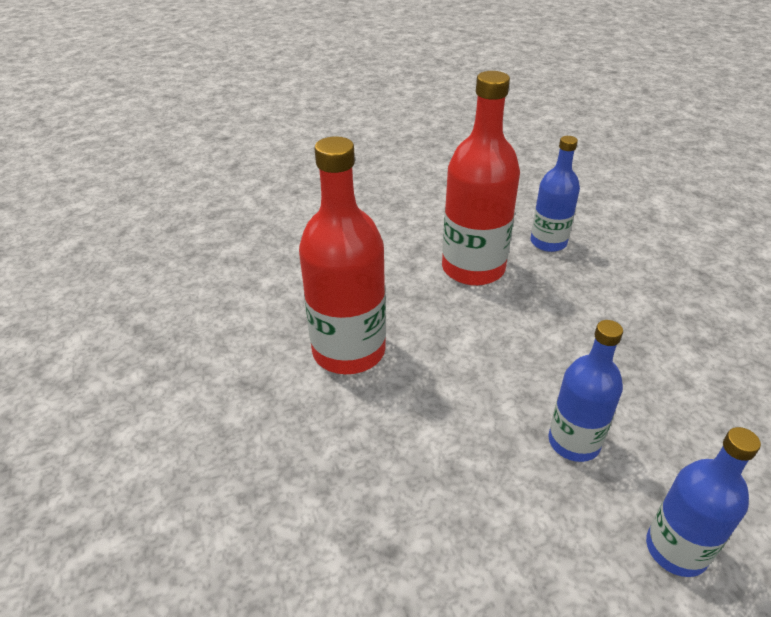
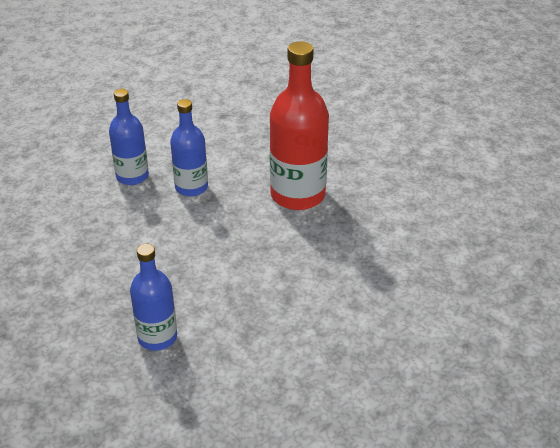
camera: 160 degrees right, 0 degrees up
red bottle [442,71,520,286] -> none
blue bottle [646,427,761,577] -> blue bottle moved to [170,99,208,196]

